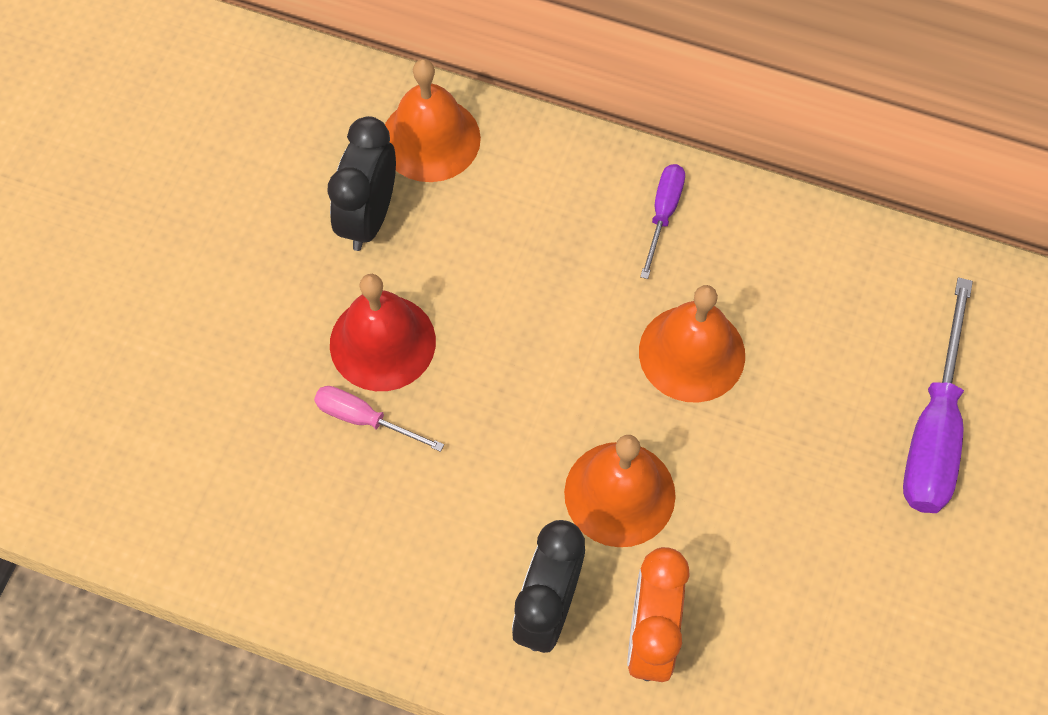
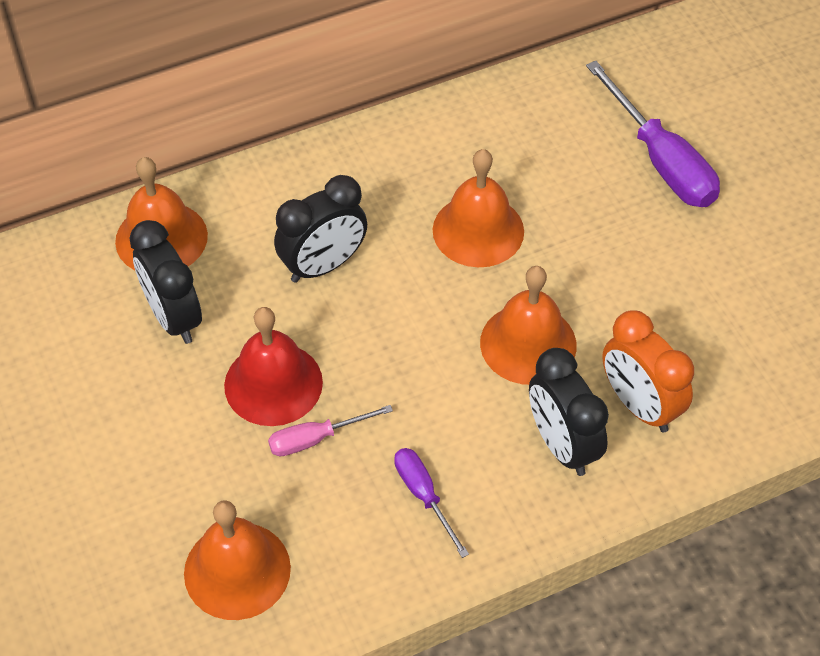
camera: 45 degrees left, 10 degrees down
purple screwdriver [640,164,685,279] -> purple screwdriver moved to [394,448,469,558]
none -> orange bell [184,500,291,620]
none -> black clock [274,175,367,283]

